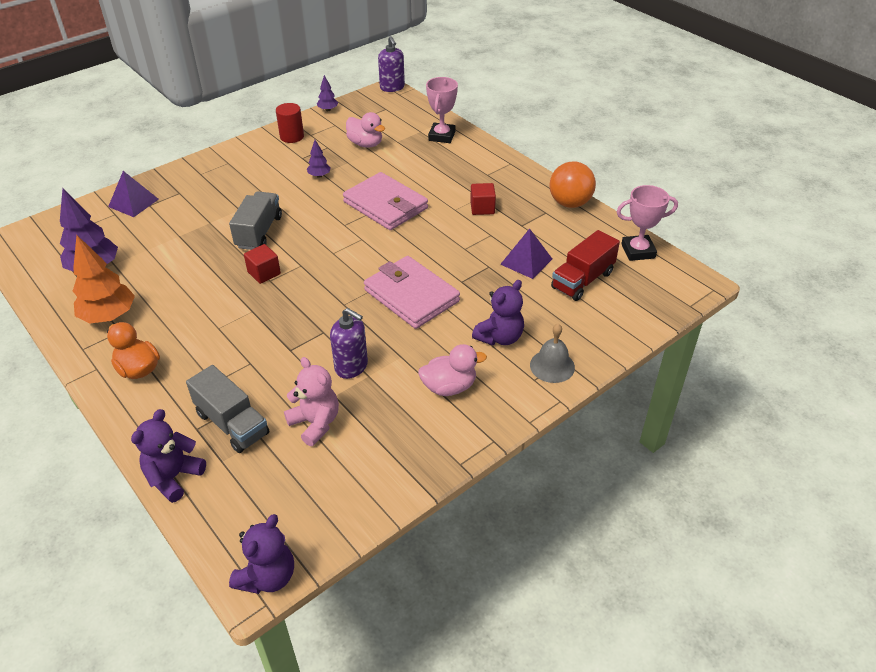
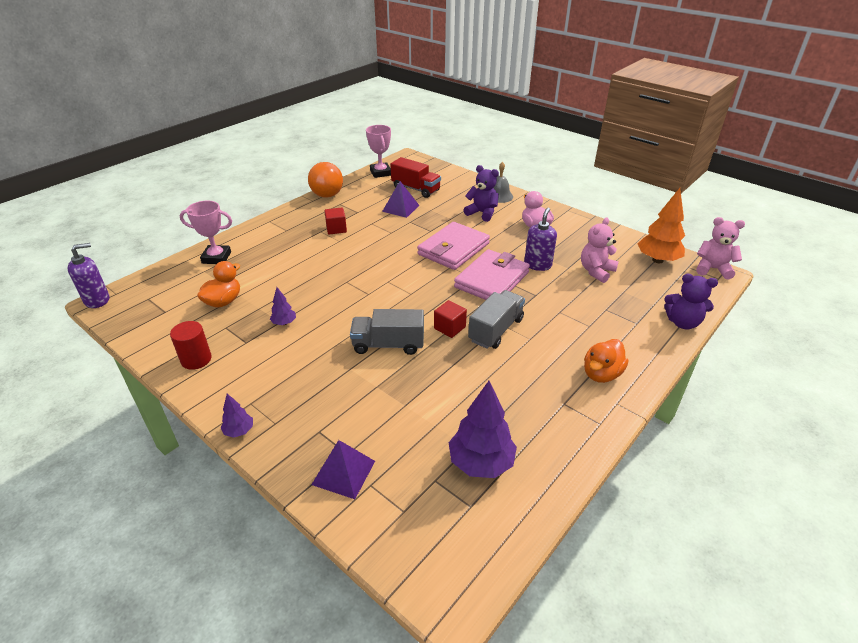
camera: 100 degrees left, 5 degrees down
orange tree [73,235,135,323] -> orange tree moved to [638,188,685,263]
grey truck [186,365,270,453] -> grey truck moved to [468,290,525,349]
purple teddy bear [229,514,294,594] -> pink teddy bear [696,217,745,279]
purple tree [317,75,338,111] -> purple tree moved to [220,394,253,438]
pink wallet [343,172,428,230] -> pink wallet moved to [454,249,530,300]
pink duck [346,112,385,148] -> orange duck [197,261,240,308]

